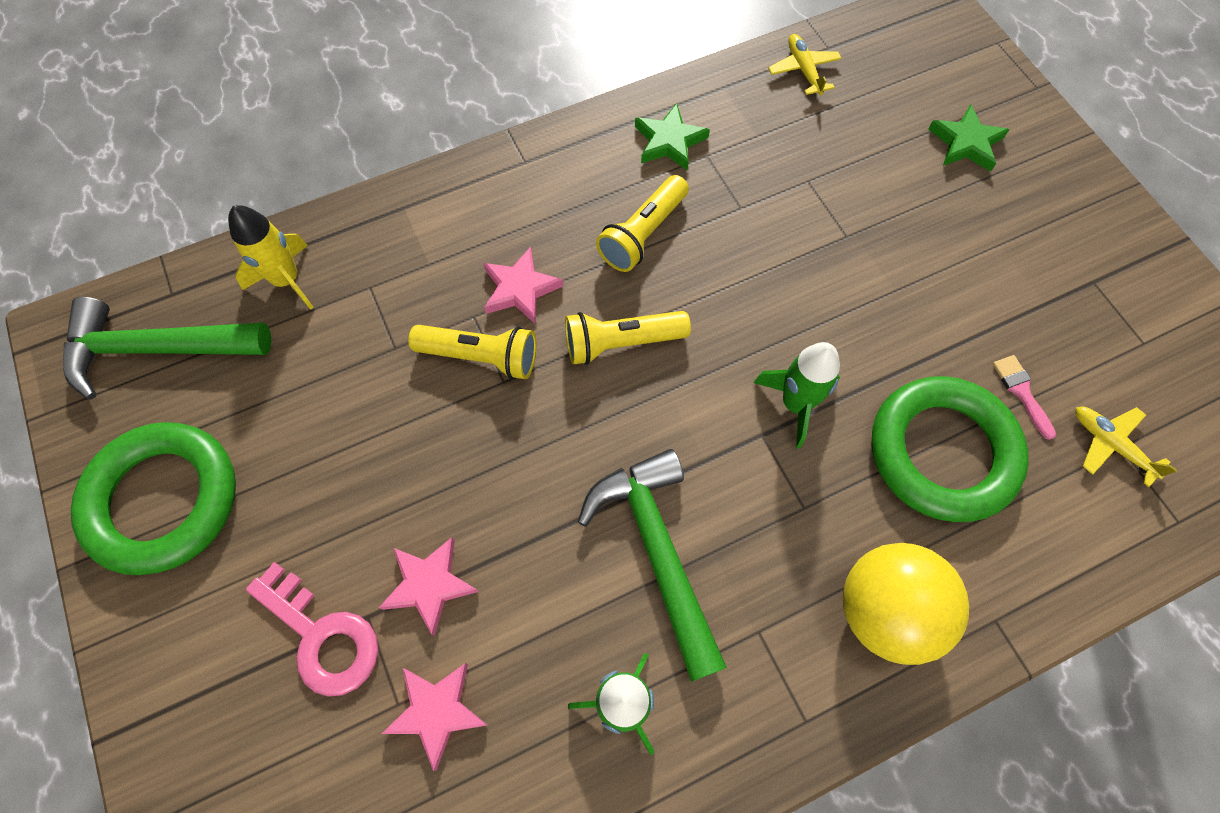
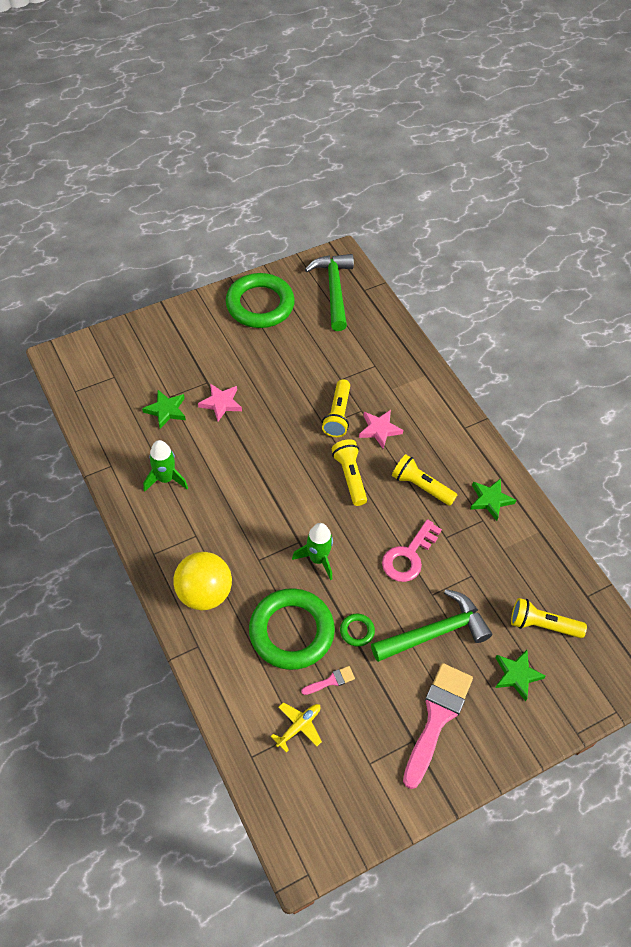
camera: 85 degrees right, 10 degrees down
yellow rocket [228,205,314,310] -> none
pink key [246,562,379,697] -> pink key moved to [382,519,442,582]
pink star [382,663,487,771] -> green star [142,390,186,429]
green hammer [578,449,727,682] -> green hammer moved to [371,589,492,662]
yellow plane [768,34,842,96] -> none
none -> green ring [340,614,375,647]
none -> pink brush [403,663,473,789]
none -> yellow flashlight [511,598,587,638]

